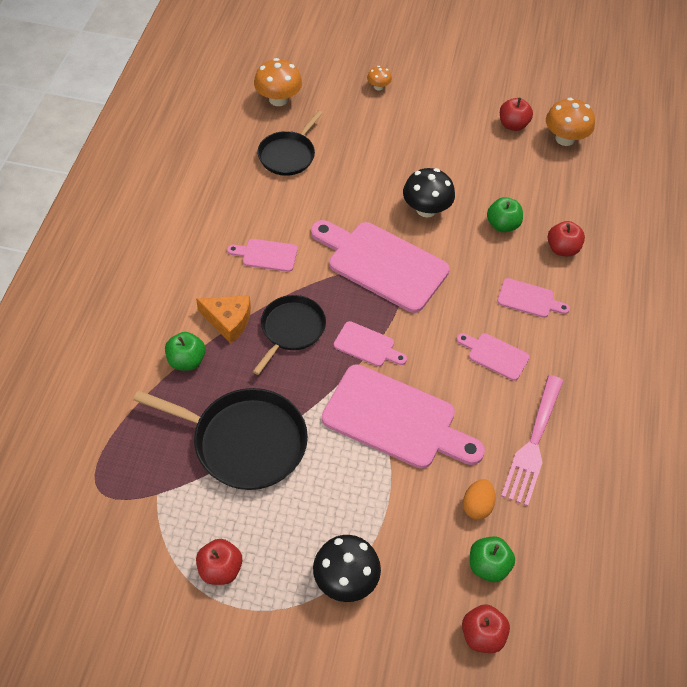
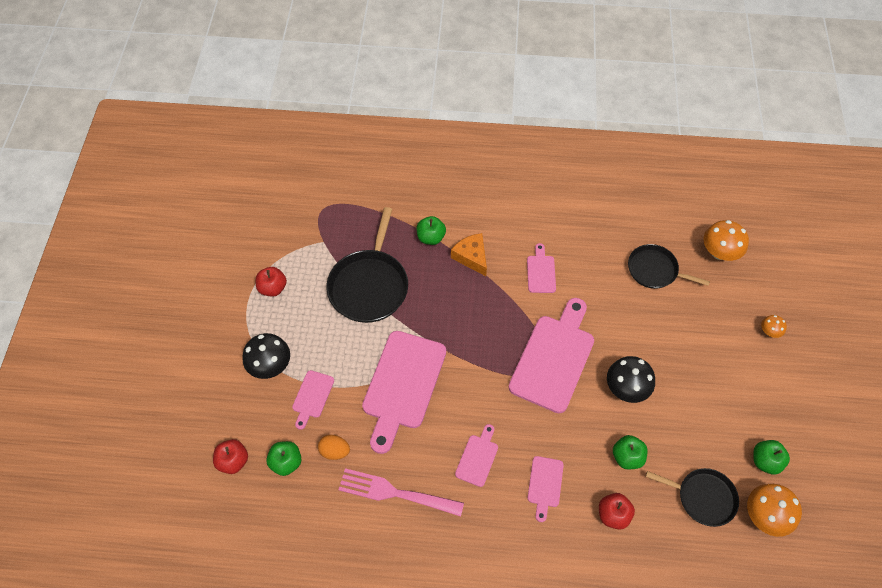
camera: 85 degrees right, 5 degrees up
orange cheese [196,295,251,343] -> orange cheese turned 135 degrees clockwise [451,233,487,276]
black pan [253,295,326,375] -> black pan moved to [646,468,739,527]
pink cutting board [334,321,407,367] -> pink cutting board moved to [292,370,334,430]
red apple [500,98,533,131] -> green apple [753,440,790,475]

